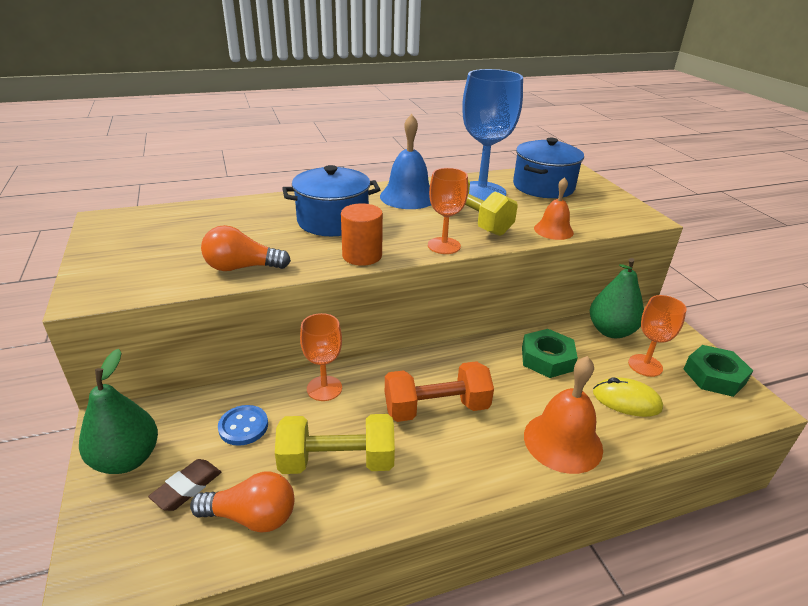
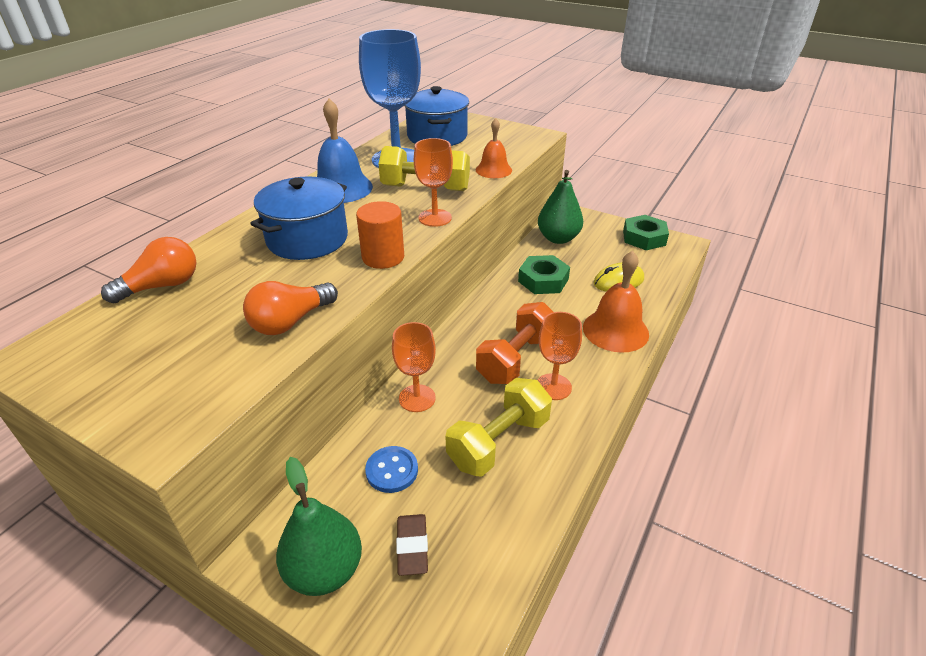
camera: 40 degrees left, 5 degrees up
orange light bulb [190,472,294,532] -> orange light bulb moved to [101,237,196,303]
orange goblet [628,295,687,377] -> orange goblet moved to [537,312,582,400]

